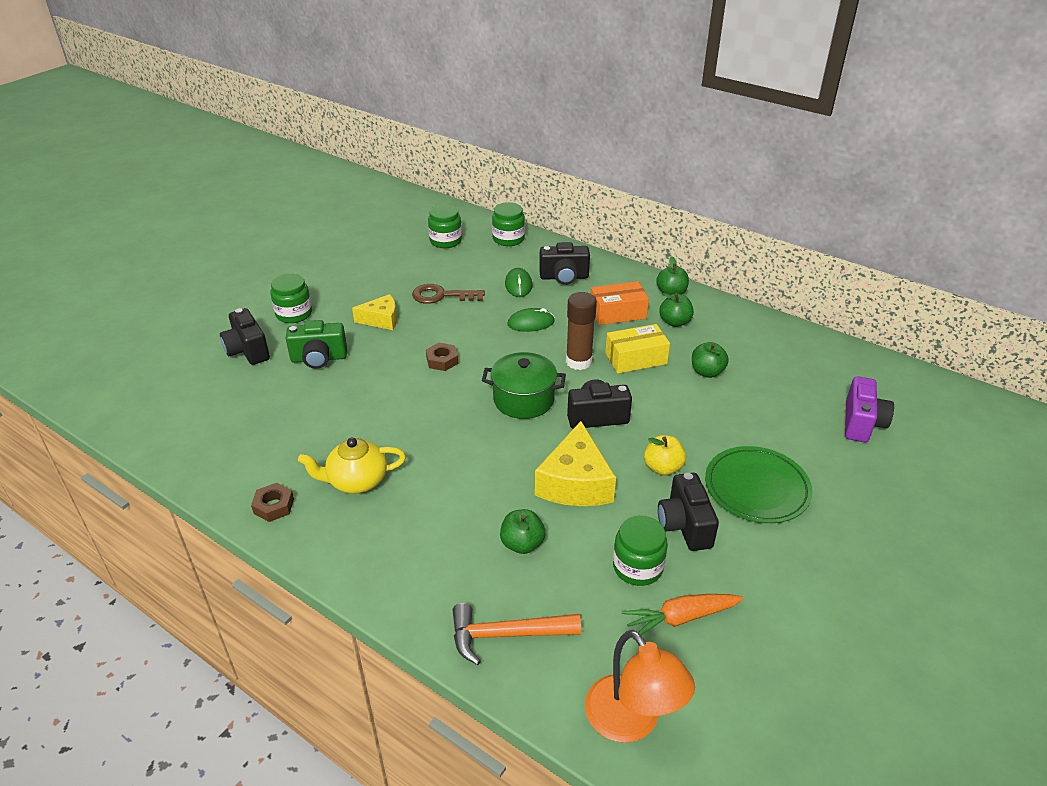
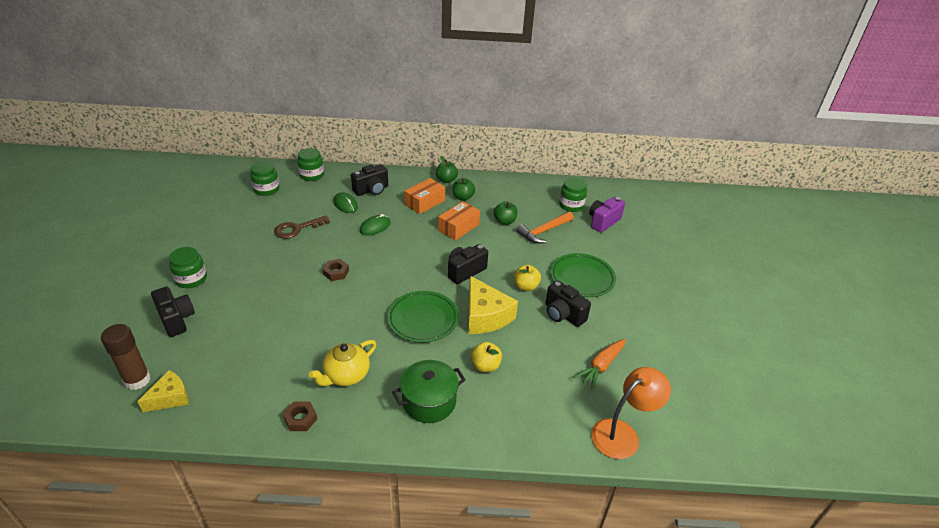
camera: 35 degrees left, 0 degrees up
black camera [220,308,270,365] -> black camera turned 150 degrees counterclockwise [151,287,195,337]
green camera [285,320,347,369] -> none
yellow cheese [352,294,397,330] -> yellow cheese moved to [137,370,189,412]
orange hammer [452,603,581,665] -> orange hammer moved to [516,212,573,243]
green pot [482,352,566,419] -> green pot moved to [392,360,466,423]
green apple [500,509,546,554] -> yellow apple [471,342,502,372]
brown glue stick [566,292,597,370] -> brown glue stick moved to [101,324,151,390]
orange lamp [585,630,695,743] -> orange lamp turned 60 degrees counterclockwise [591,367,671,459]
yellow box [605,324,670,373] -> orange box [438,201,480,241]
green jar [613,515,668,586] -> green jar moved to [559,178,587,212]
purple camera [845,376,894,442] -> purple camera turned 120 degrees counterclockwise [589,197,625,233]
none -> green plate [387,291,459,343]

